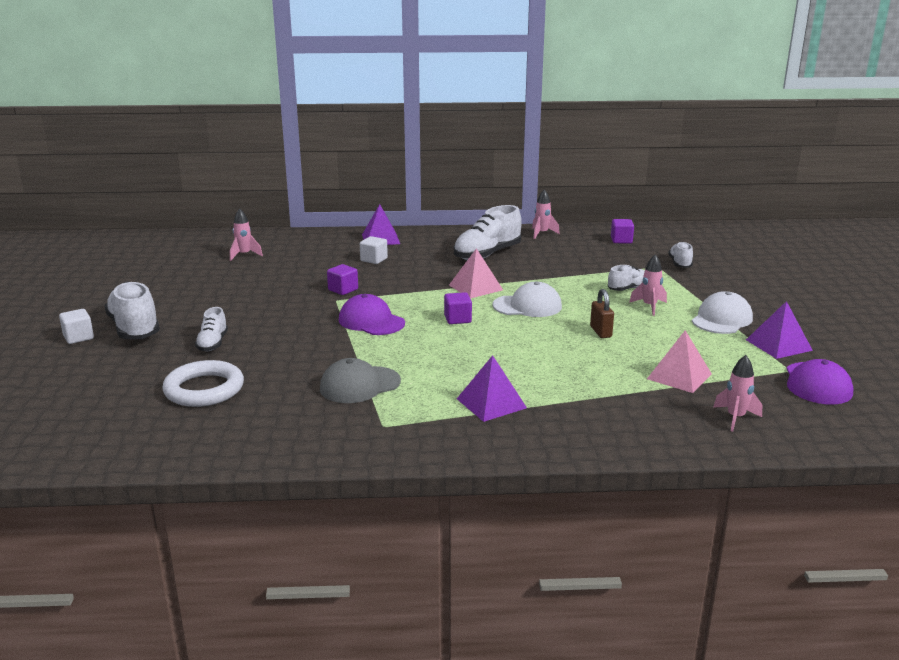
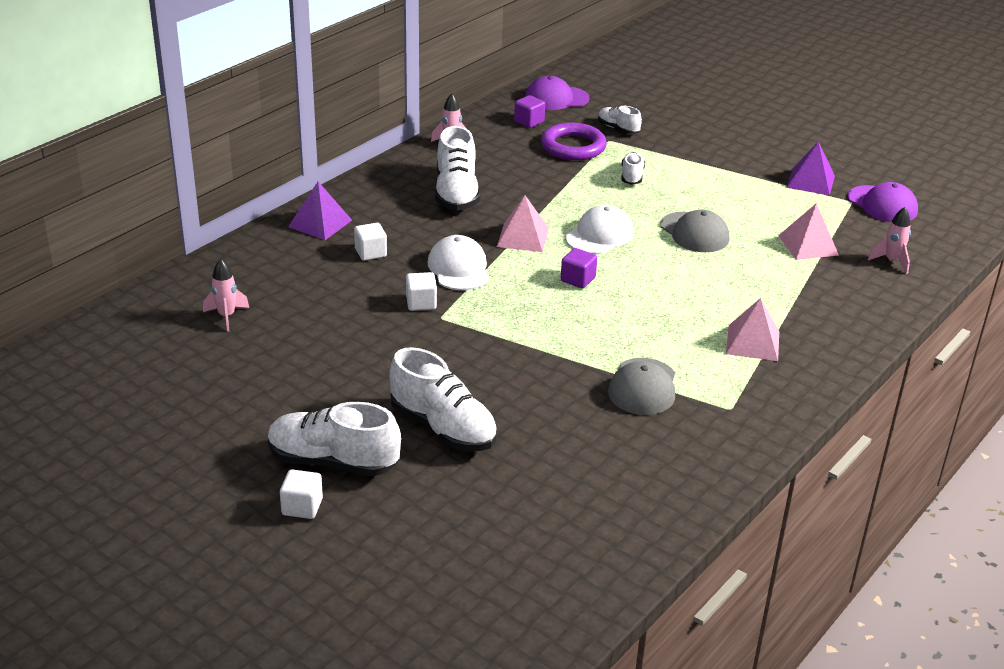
camera: 50 degrees left, 10 degrees up
white ring [162,360,244,407] -> none
white shoe [195,307,228,351] -> white shoe [389,347,497,451], size x1.85
purple cube [327,264,358,295] -> white cube [406,272,437,311]
purple cap [339,294,405,335] -> purple cap moved to [525,76,590,110]
purple pyramid [457,355,527,422] -> pink pyramid [726,298,779,361]
brown padlock [590,289,614,338] -> grey cap [660,209,729,252]
pink rocket [629,254,667,316] -> none
white cap [692,291,753,334] -> white cap moved to [428,235,489,290]
none -> purple ring [541,123,607,160]

